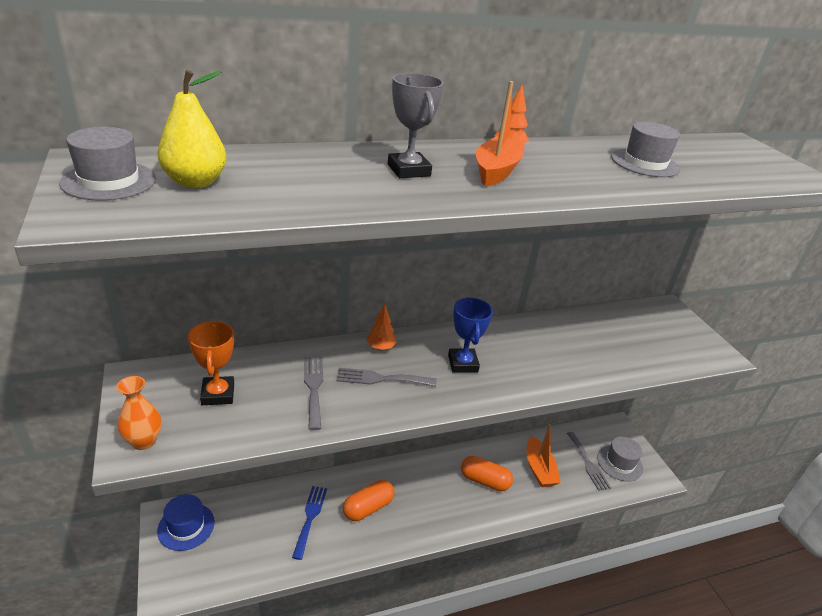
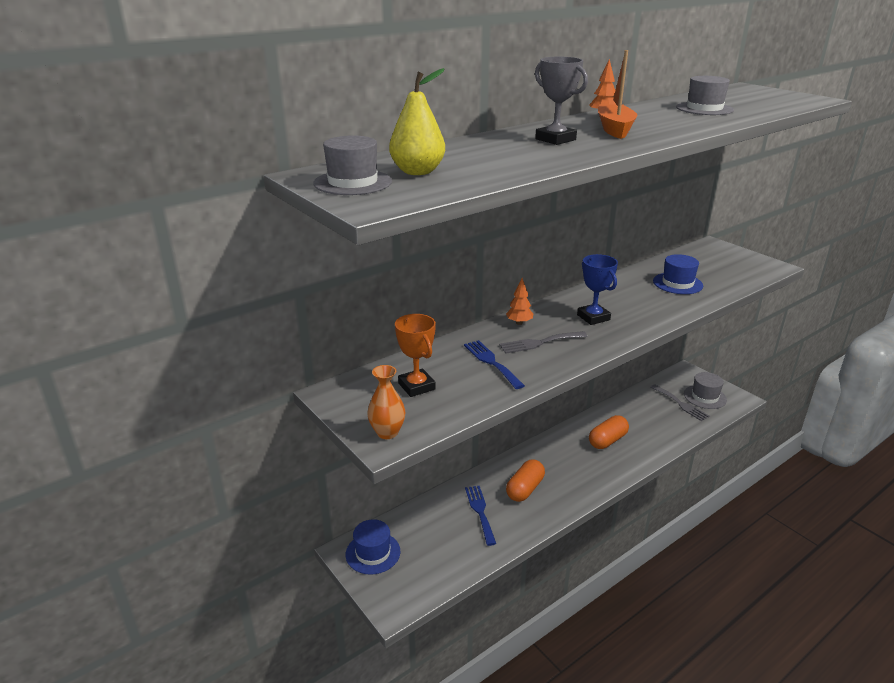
camera: 15 degrees left, 5 degrees down
grey fork [304,357,323,430] -> blue fork [464,340,525,389]
orange capsule [461,456,513,491] -> orange capsule turned 45 degrees counterclockwise [589,415,629,449]
orange boat [526,424,561,487] -> none
none -> blue hat [653,254,703,294]

